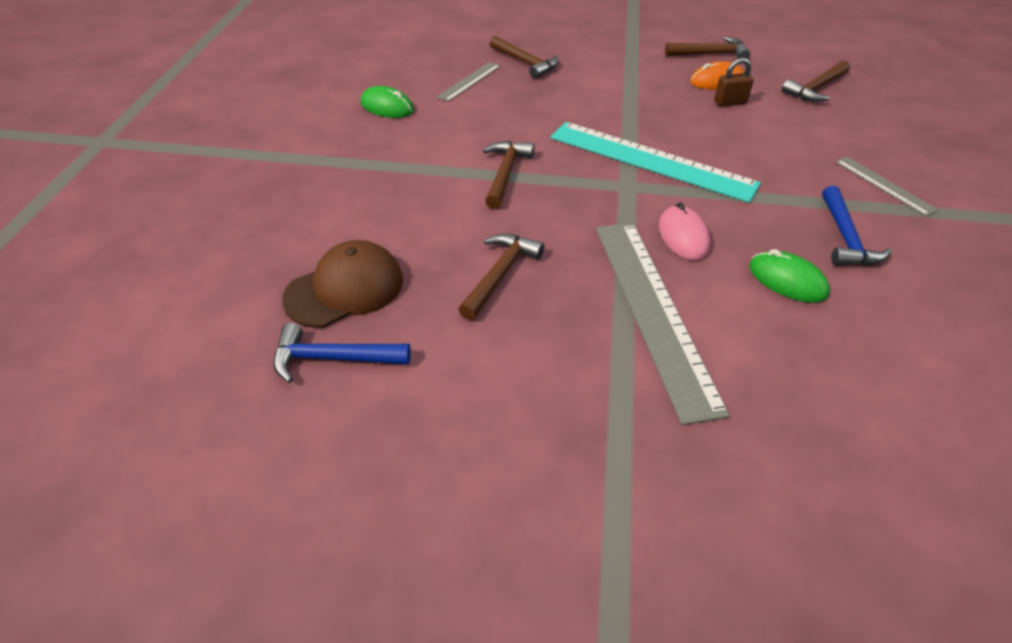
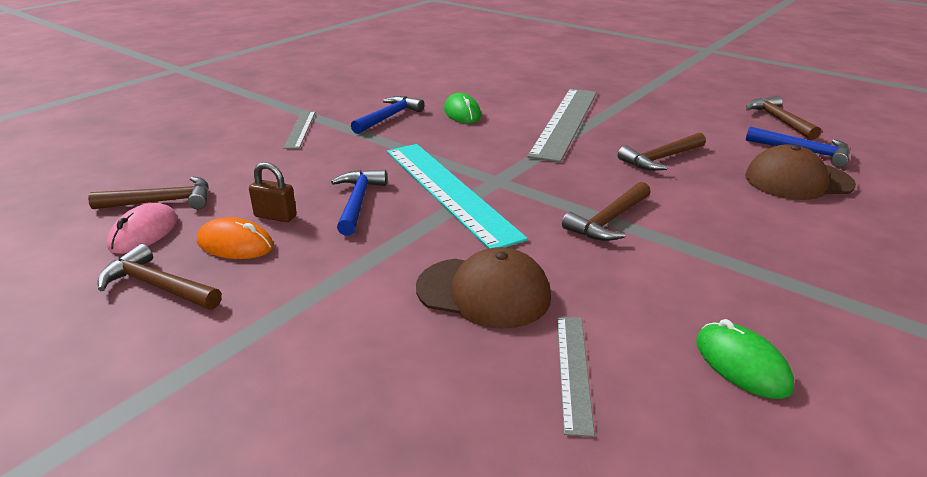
camera: 150 degrees left, 15 degrees down
grey ruler [437,62,500,102] -> grey ruler turned 60 degrees counterclockwise [557,317,595,437]
brown hammer [490,36,559,79] -> brown hammer moved to [746,96,821,140]
pink mouse [659,202,711,260] -> pink mouse moved to [107,203,177,254]
none -> blue hammer [331,170,387,236]
none -> brown cap [416,247,551,329]

